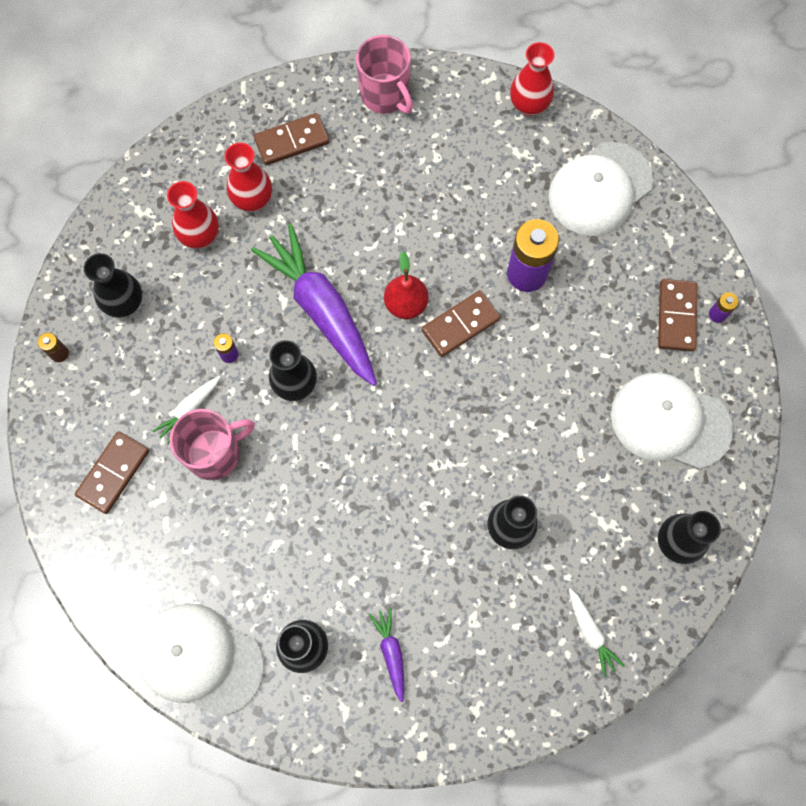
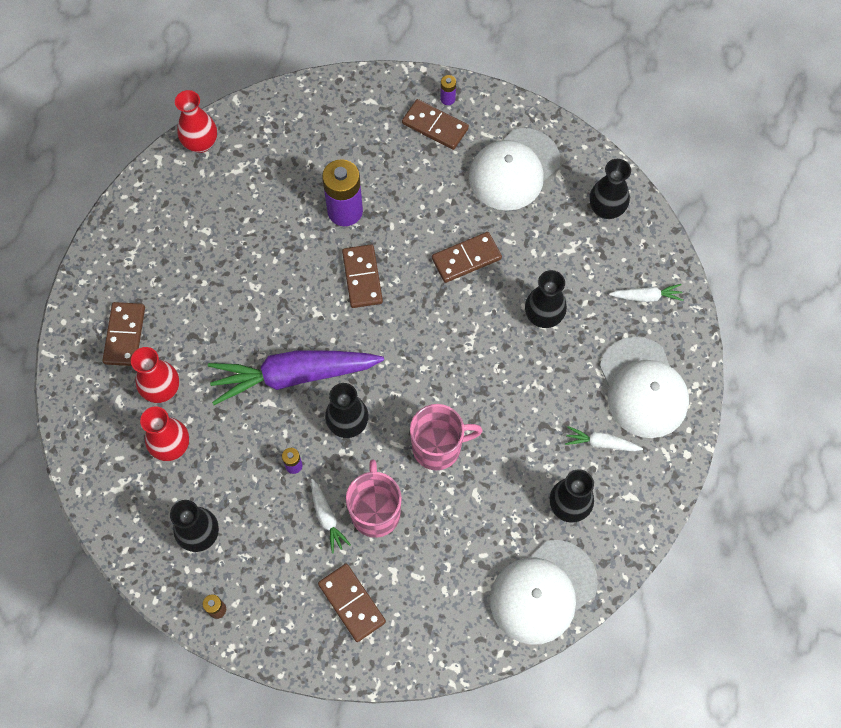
camera: 65 degrees left, 5 degrees down
pink mug [356,35,413,114] -> pink mug moved to [410,404,482,470]
purple carrot [369,608,404,702] -> white carrot [565,426,643,451]
red pear [384,251,429,319] -> none
white cap [548,142,653,236] -> white cap moved to [600,337,689,438]
none -> brown domino [432,232,502,283]

